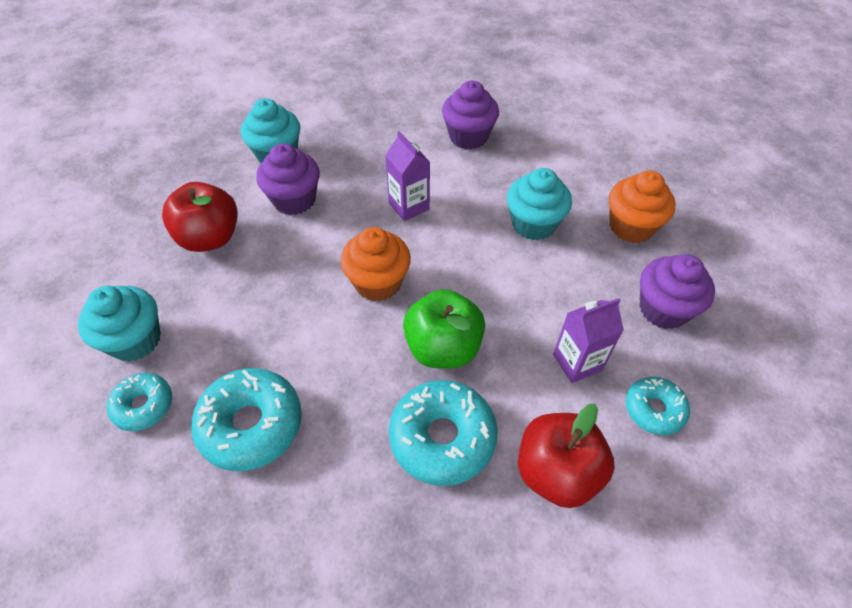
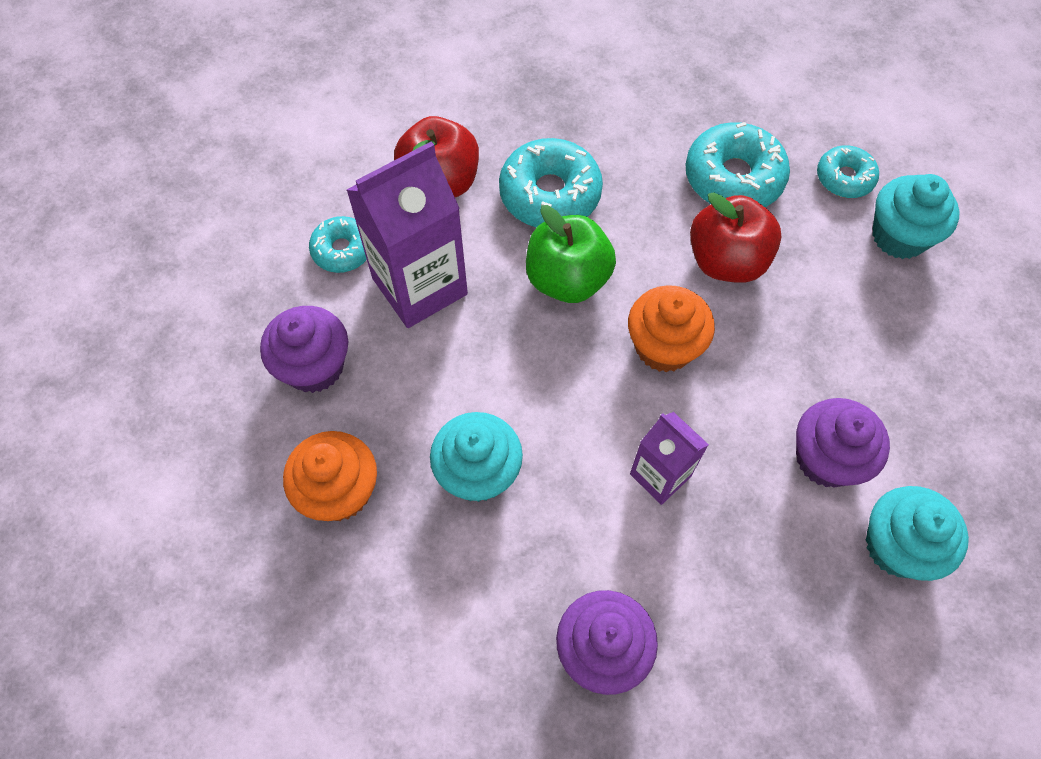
camera: 170 degrees right, 10 degrees up
red apple [162,182,238,252] -> red apple moved to [690,192,782,283]
purple carton [553,298,624,383] -> purple carton [346,141,468,328], size x1.77

